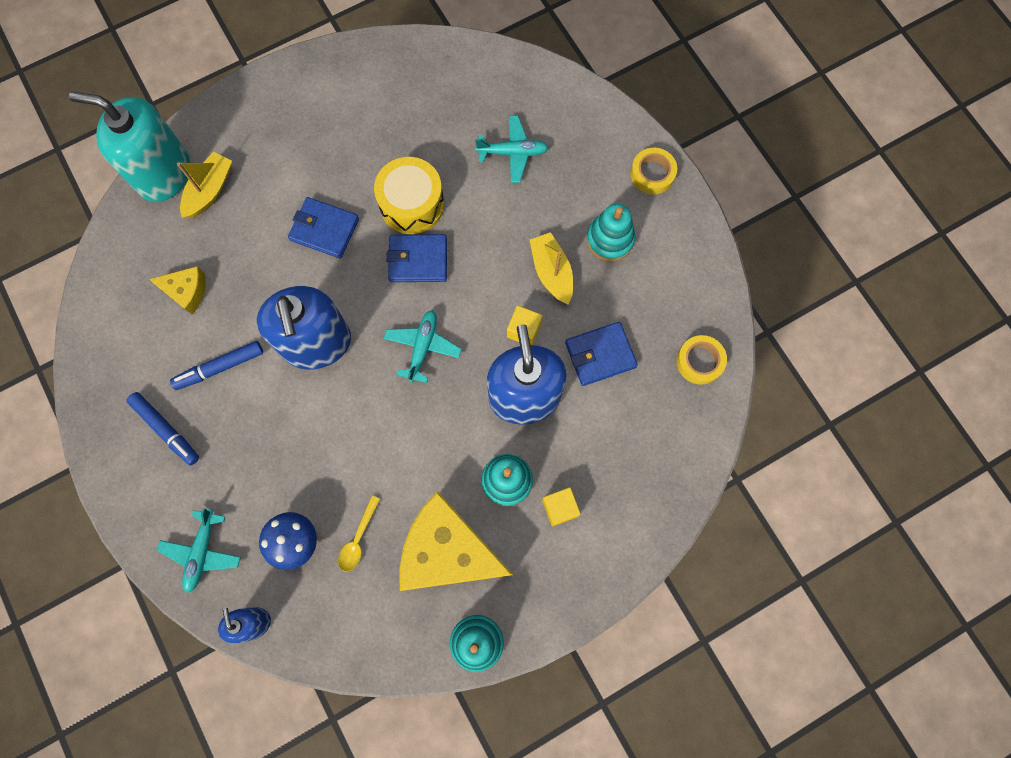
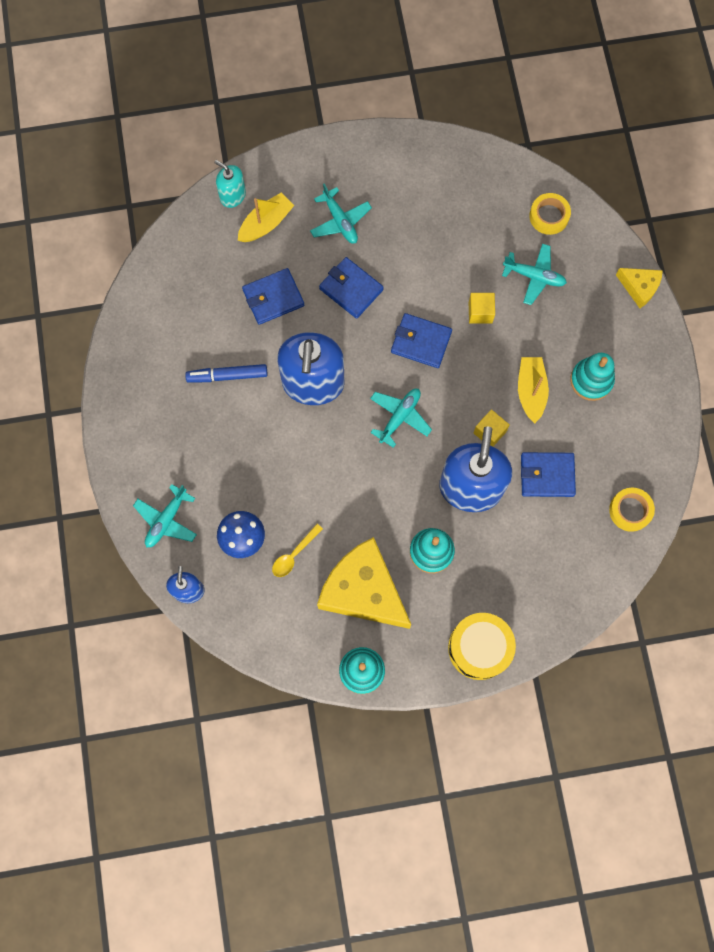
camera: 20 degrees right, 0 degrees up
turquoise soap dispenser [69,91,190,202] -> turquoise soap dispenser [214,160,246,208], size x0.50
blue marker [126,392,199,465] -> none
yellow cheese [149,266,206,315] -> yellow cheese moved to [616,268,663,308]
yellow drum [374,157,444,234] -> yellow drum moved to [448,613,516,680]
yellow cube [542,487,581,527] -> yellow cube moved to [469,293,495,324]
yellow tape [630,148,677,194] -> yellow tape moved to [529,193,571,235]
none -> blue wallet [242,268,304,325]
none -> turquoise plane [310,184,372,244]

